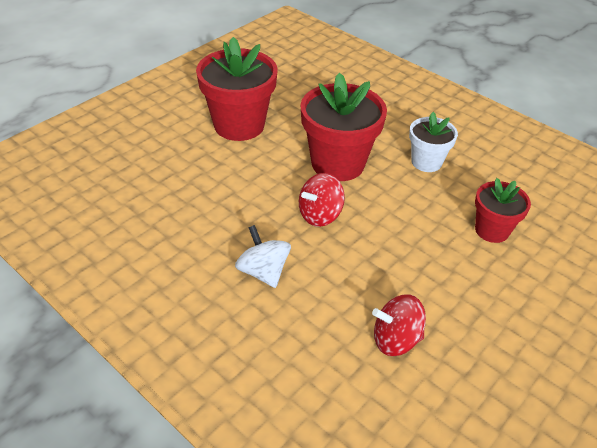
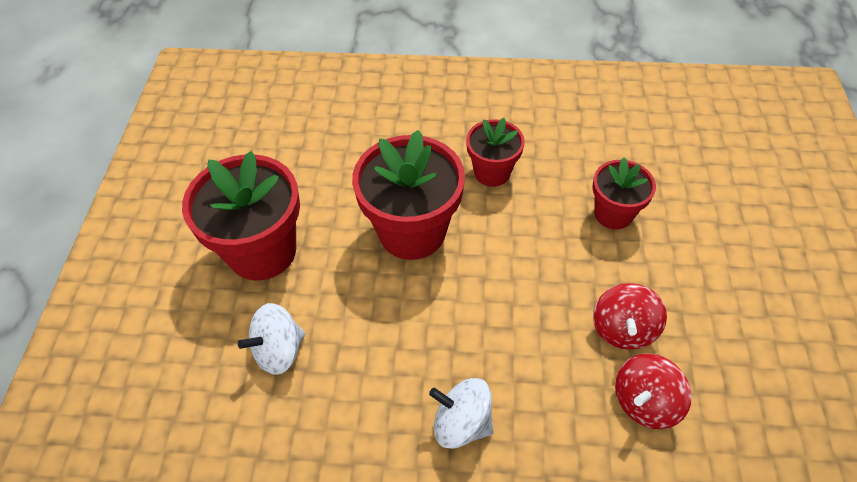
camera: 35 degrees left, 10 degrees up
red spinning top [299,173,345,227] -> red spinning top moved to [593,283,667,350]
white flower pot [409,112,458,172] -> red flower pot [466,118,525,187]
none -> white spinning top [238,303,305,375]

